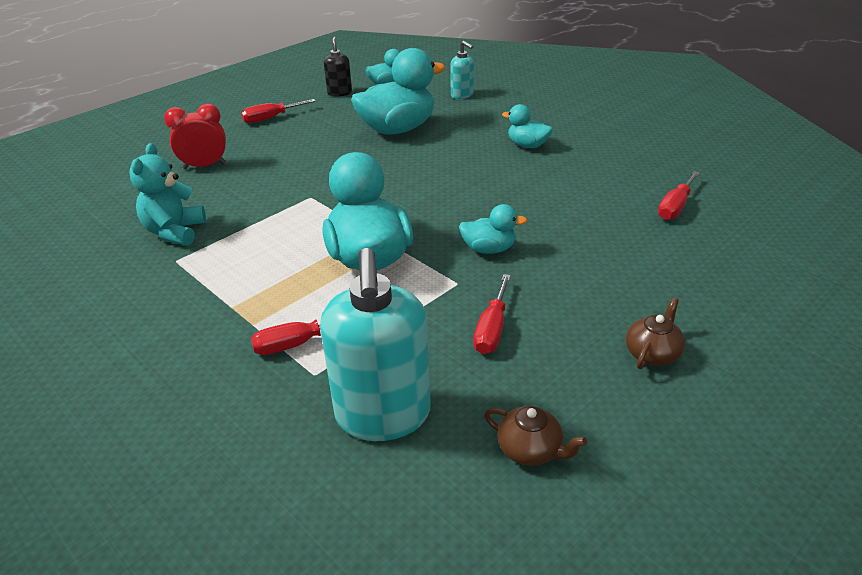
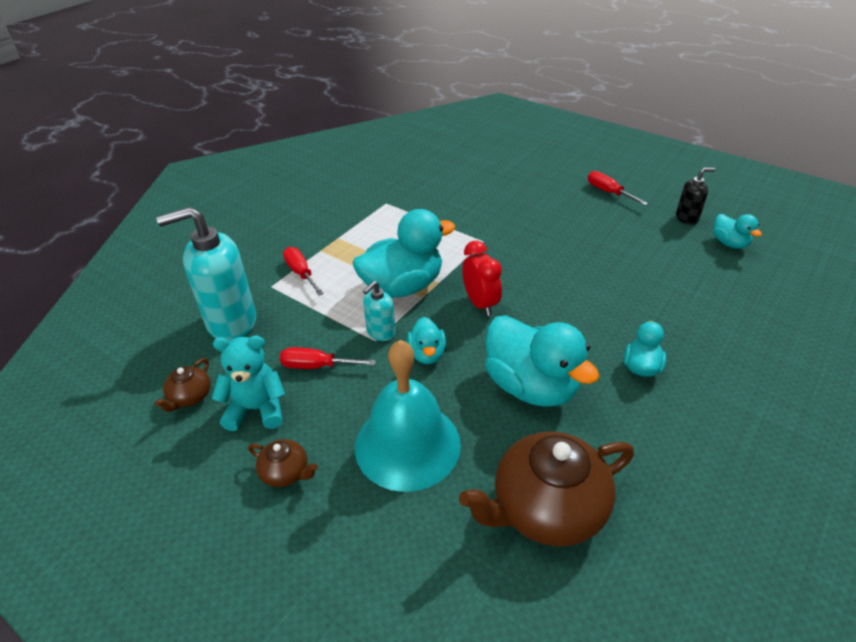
camera: 80 degrees right, 5 degrees up
turquoise teddy bear [129,143,206,246] -> turquoise teddy bear moved to [212,335,285,431]
red clock [164,104,226,169] -> red clock moved to [462,241,502,316]
turquoise duck [351,48,445,135] -> turquoise duck moved to [485,315,599,407]
turquoise soap dispenser [450,41,474,99] -> turquoise soap dispenser moved to [363,281,395,341]
red screwdriver [658,171,700,220] -> brown teapot [459,431,634,547]
none -> turquoise bell [355,340,461,492]

